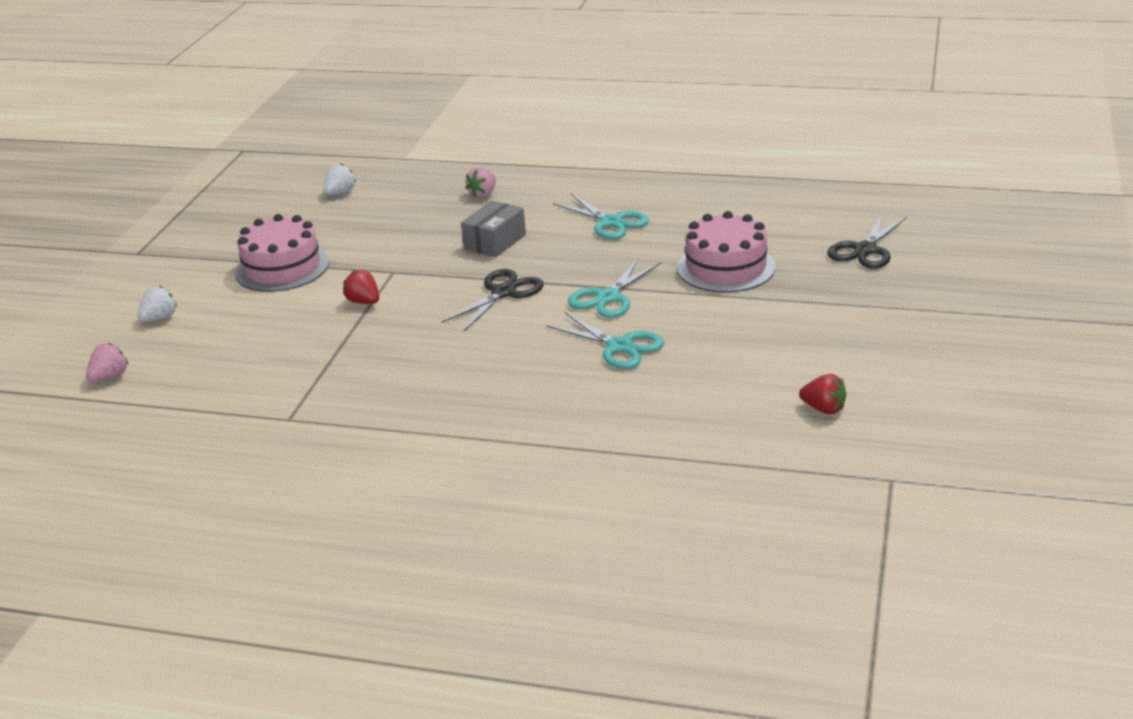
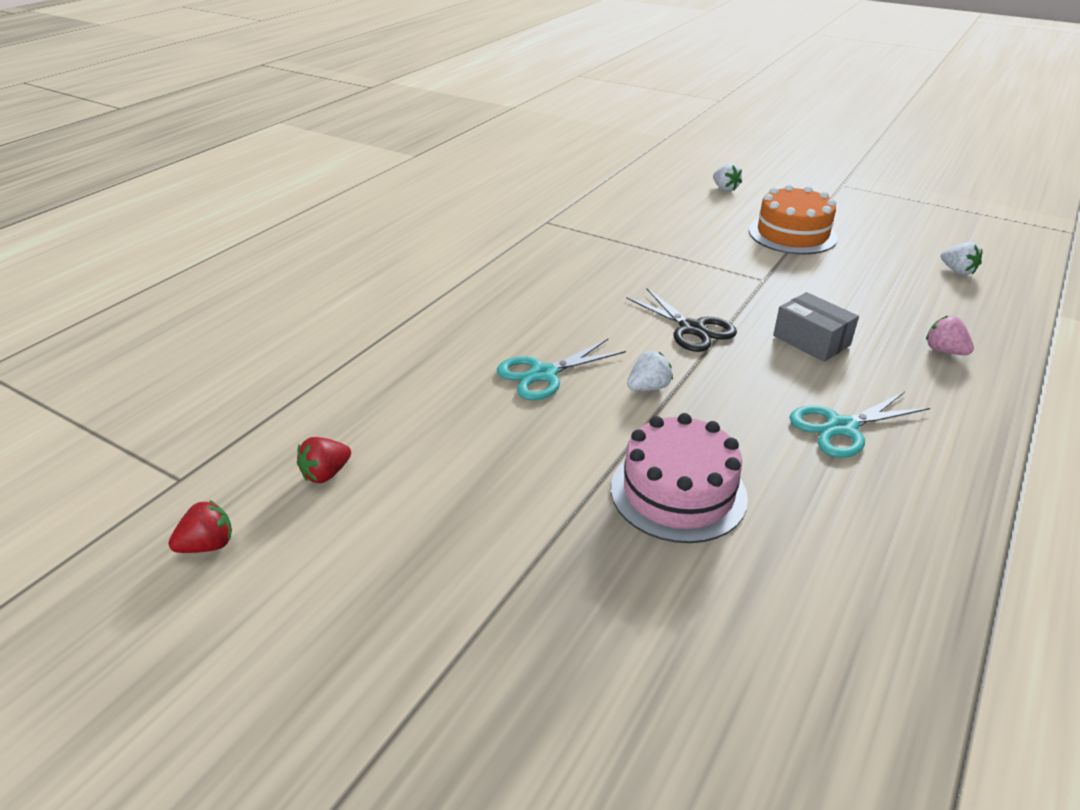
camera: 105 degrees right, 5 degrees up
pink strawberry [86,343,129,382] -> none
pink cake [235,214,330,292] -> orange cake [749,184,838,254]
red strawberry [343,270,379,304] -> red strawberry moved to [168,500,232,553]
turquoise scissors [568,257,661,318] -> white strawberry [627,351,673,391]
black scissors [827,214,907,269] -> none

